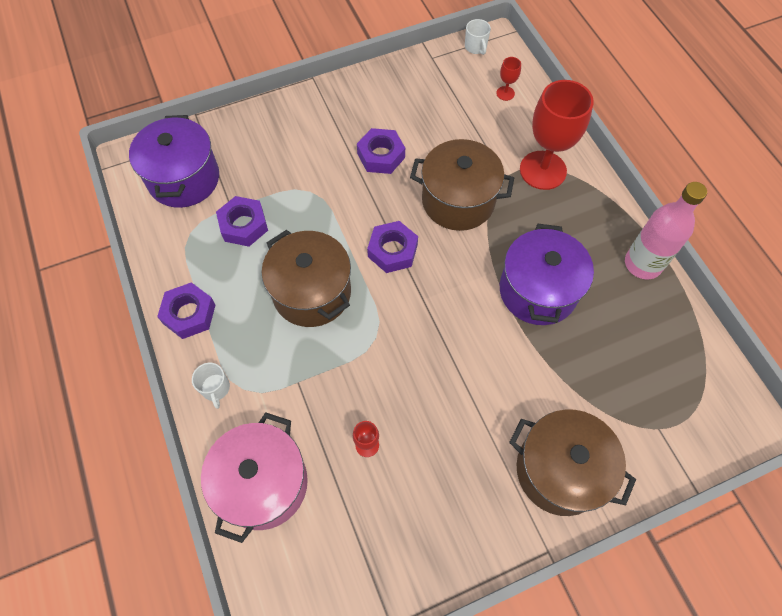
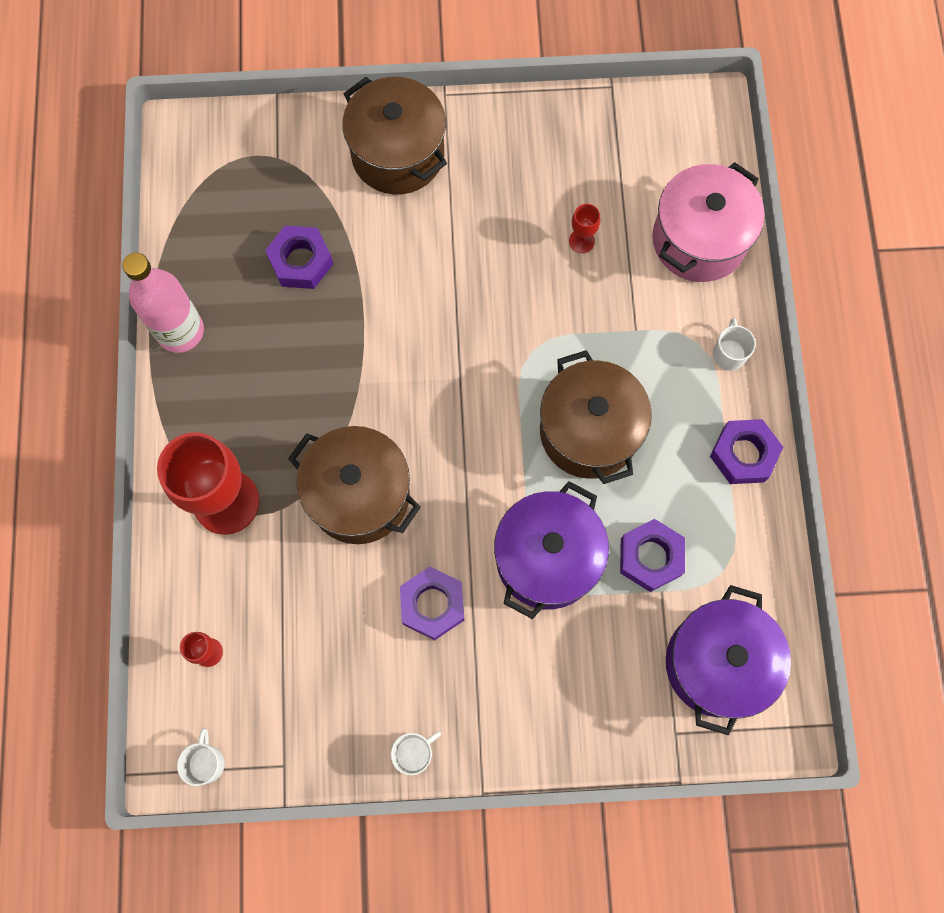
camera: 160 degrees left, 10 degrees up
purple nut [367,221,418,273] -> purple nut moved to [265,225,333,289]
purple pot [500,224,594,325] -> purple pot moved to [494,481,609,619]
none -> white mug [391,731,441,776]

